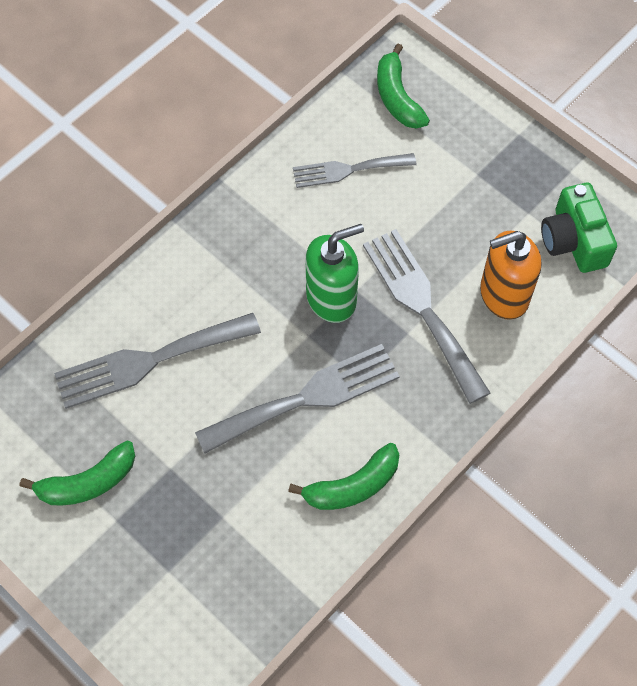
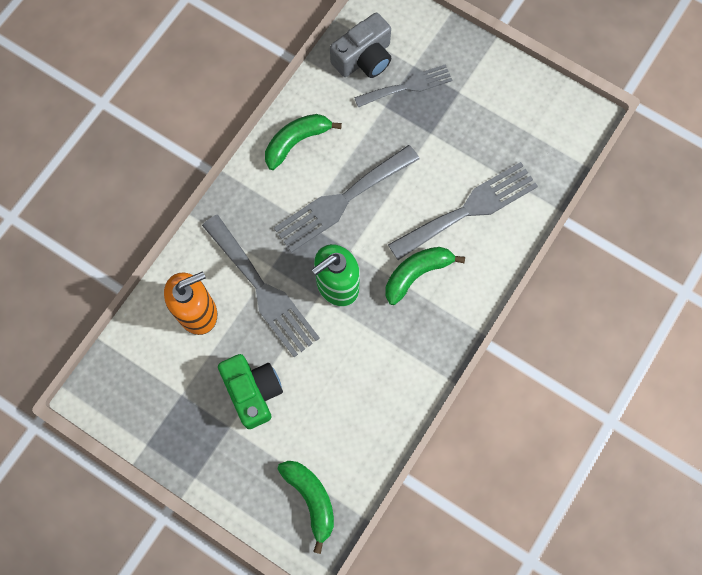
camera: 170 degrees right, 10 degrees up
green banana [20,441,135,506] -> green banana moved to [385,247,465,305]
grey fork [293,153,416,188] -> grey fork moved to [354,64,452,107]
green camera [541,183,617,273] -> green camera moved to [218,354,283,429]
none -> grey camera [330,13,392,78]

